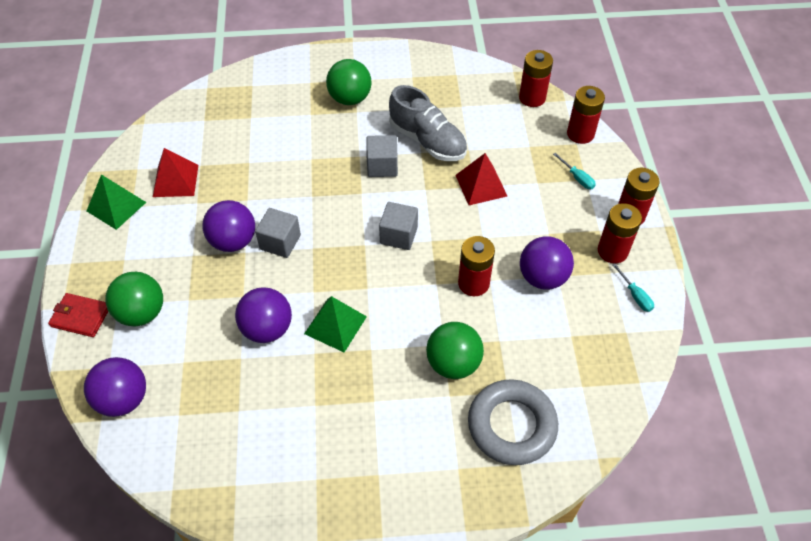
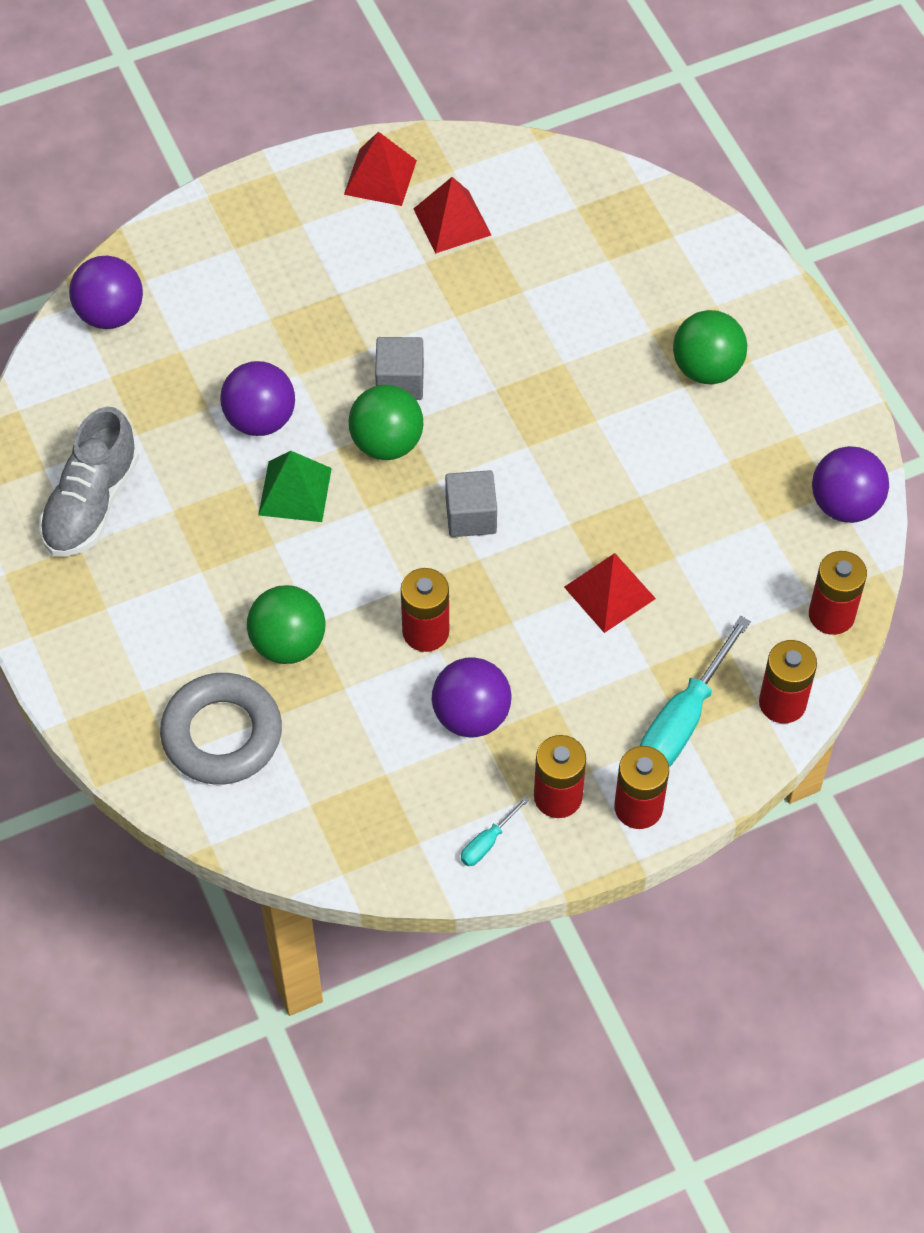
camera: 70 degrees right, 5 degrees up
red wallet [48,293,108,337] -> none
green pyramid [87,174,146,230] -> red pyramid [344,131,417,206]
green ball [105,272,163,326] -> green ball moved to [349,385,423,460]
purple ball [202,200,255,252] -> purple ball moved to [812,446,889,523]
grey cube [367,135,398,177] -> none
grey shoe [389,85,467,161] -> grey shoe moved to [39,407,139,556]
turquoise screwdriver [553,153,596,189] -> turquoise screwdriver [640,616,751,767], size x2.10

